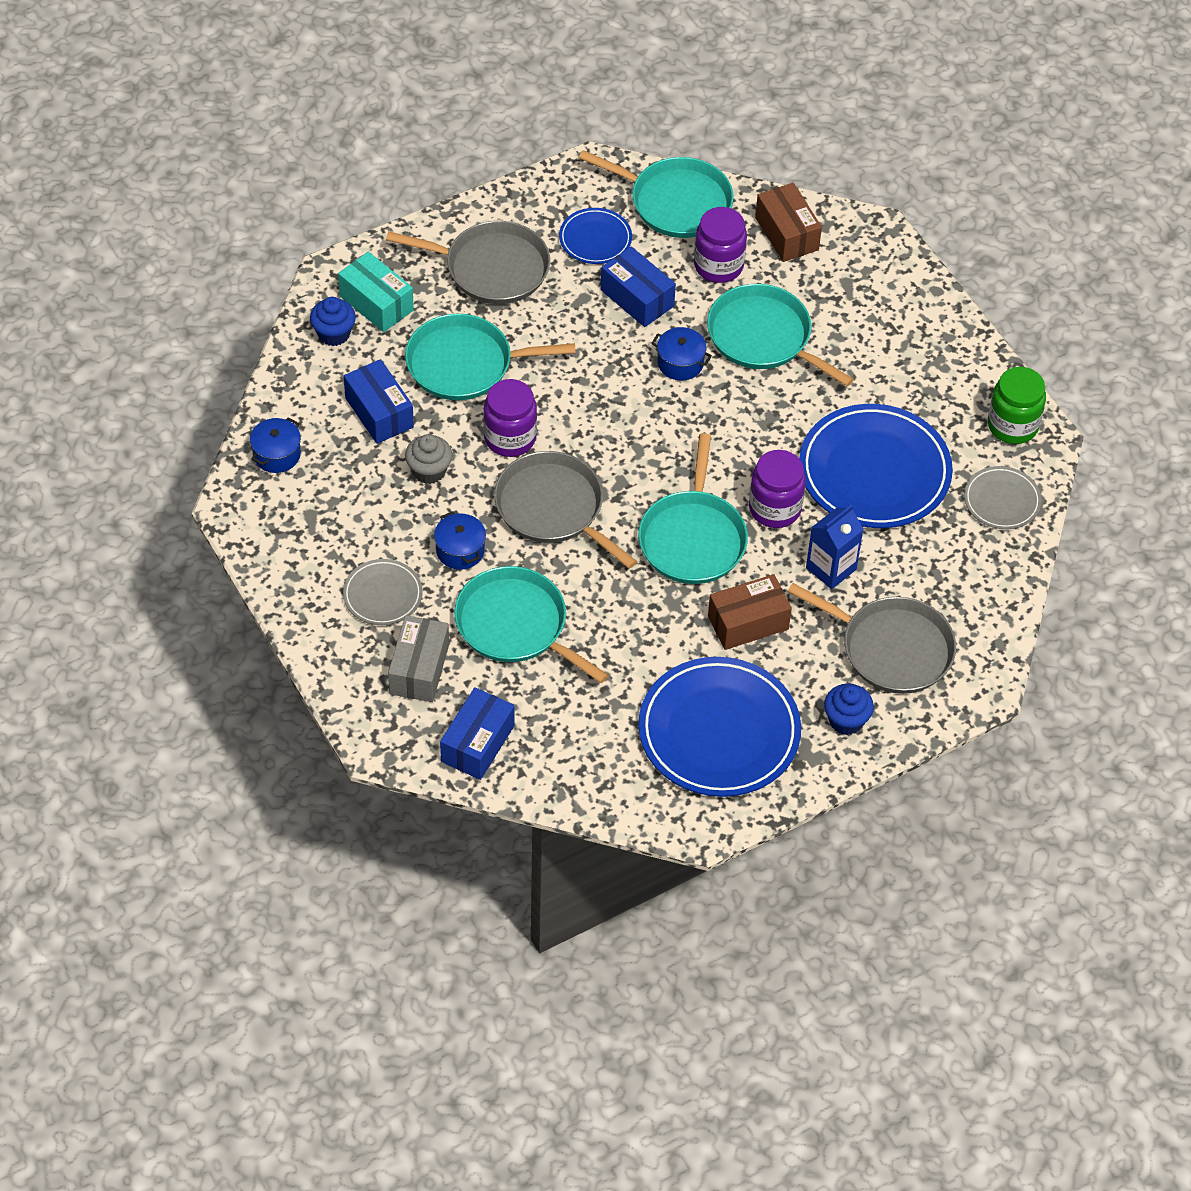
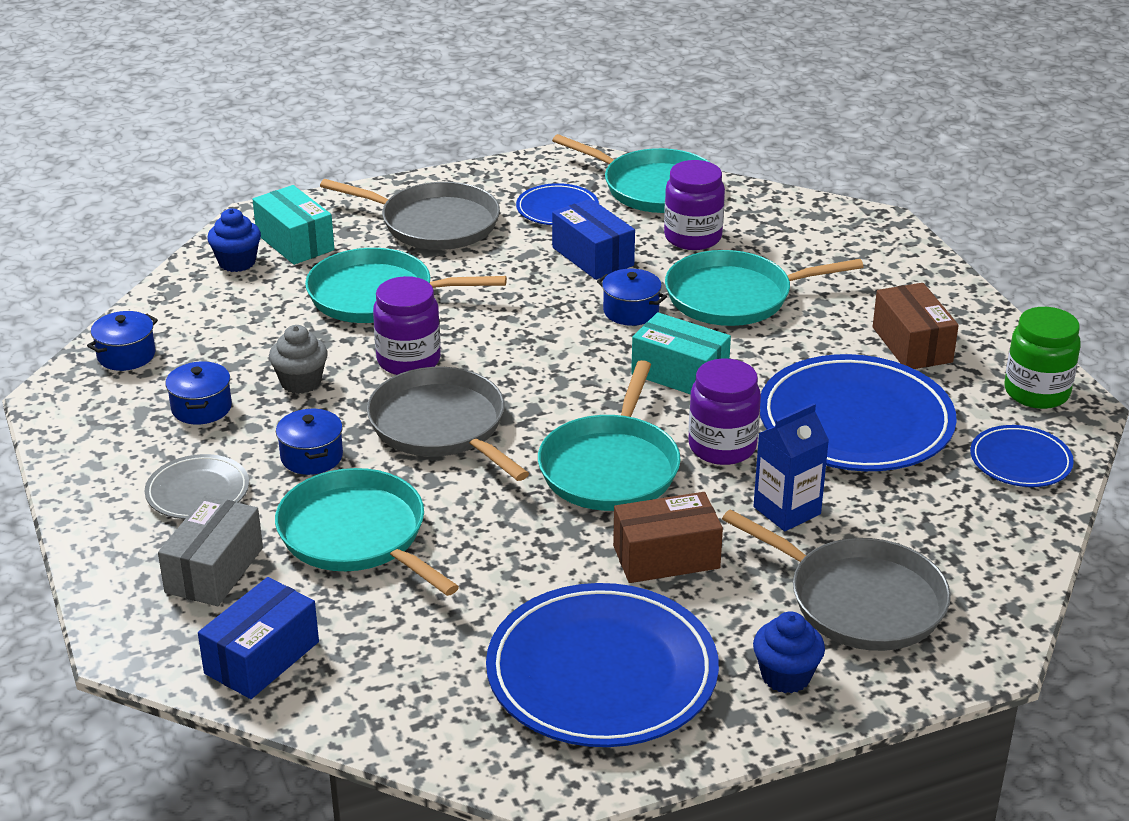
camera: 10 degrees right, 20 degrees down
blue box [344,359,414,444] -> none
turquoise pan [707,284,854,386] -> turquoise pan turned 60 degrees counterclockwise [665,250,864,326]
brown box [755,183,822,262] -> brown box moved to [873,283,959,369]
grey plate [964,466,1042,529] -> blue plate [970,425,1074,487]
none -> blue pot [165,362,232,424]
none -> turquoise box [631,312,731,395]

